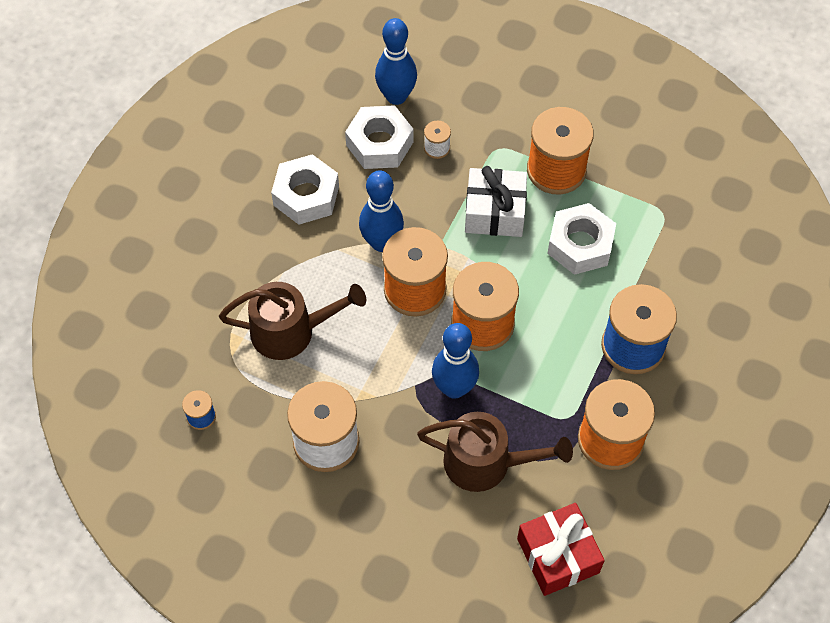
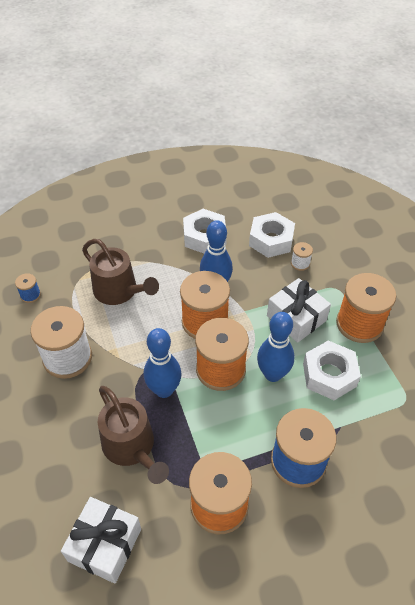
camera: 45 degrees right, 10 degrees down
blue bowling pin [375,18,417,105] -> blue bowling pin moved to [257,312,295,382]
red gift [517,503,605,596] -> white gift [61,497,141,584]

